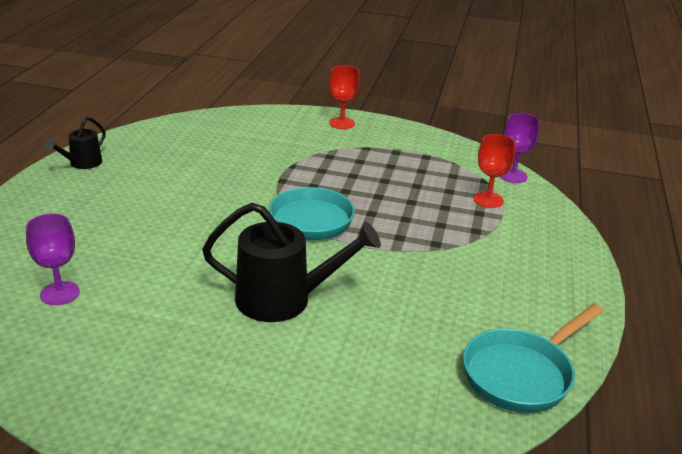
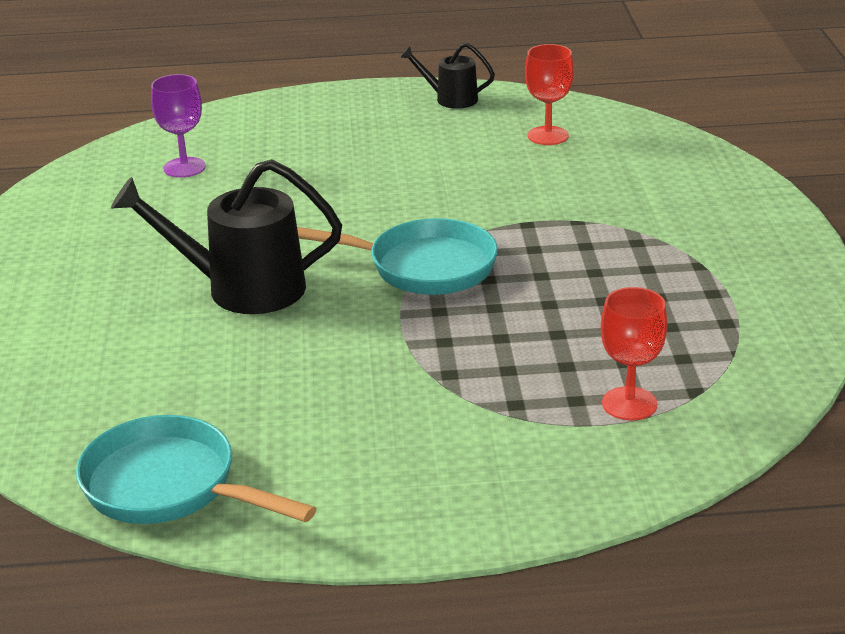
camera: 75 degrees right, 0 degrees up
black watering can [202,203,381,322] -> black watering can turned 105 degrees clockwise [111,159,342,314]
red goblet [329,65,360,129] -> red goblet moved to [525,44,574,145]
purple goblet [500,113,540,183] -> none

